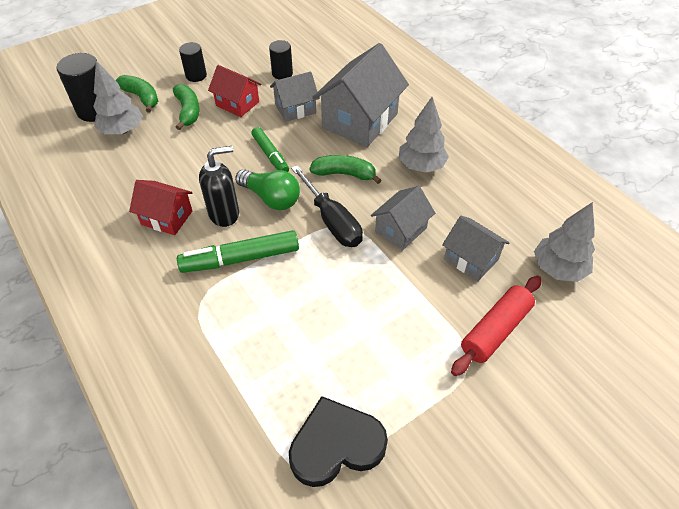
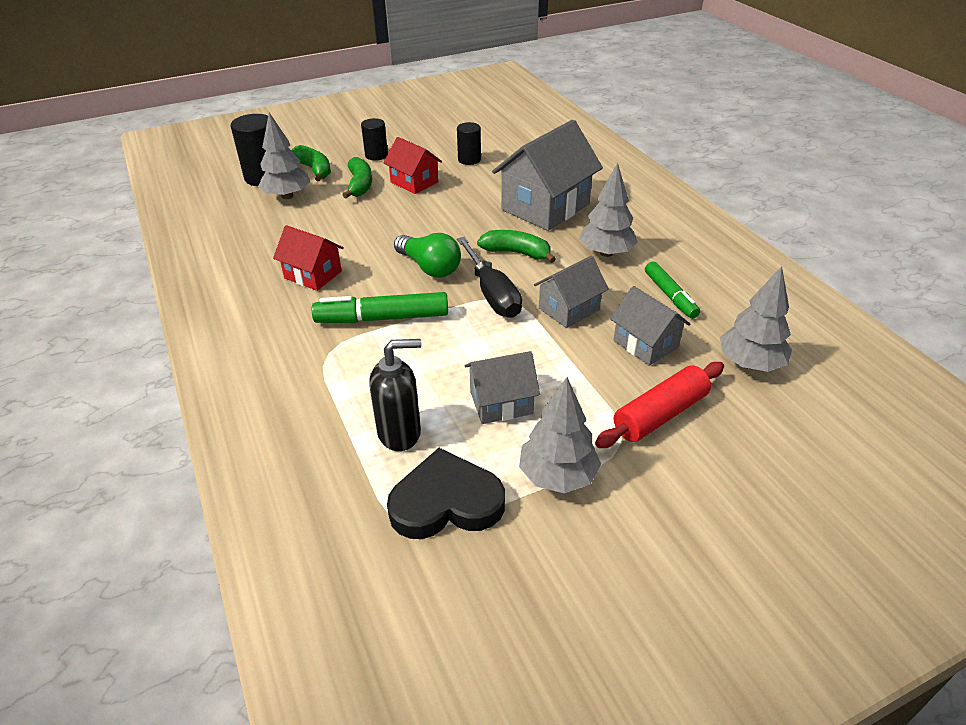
camera: 10 degrees right, 10 degrees down
black soap dispenser [199,146,239,227] -> black soap dispenser moved to [369,339,421,451]
green marker [251,127,289,172] -> green marker moved to [645,261,700,319]
grey house [270,71,319,122] -> grey house moved to [465,351,540,424]
none -> grey tree [519,377,601,493]

